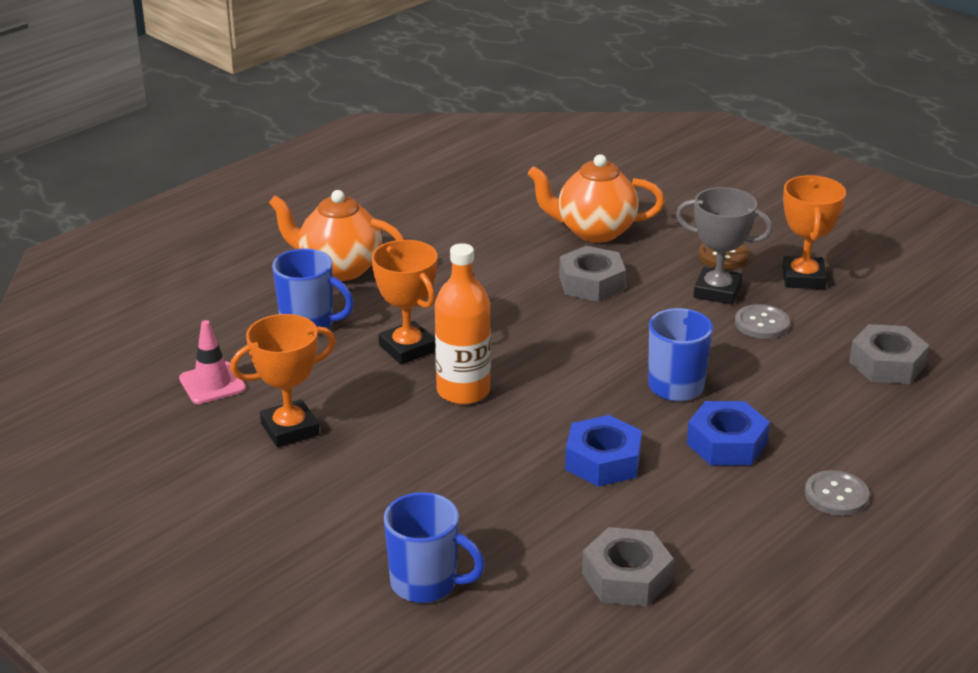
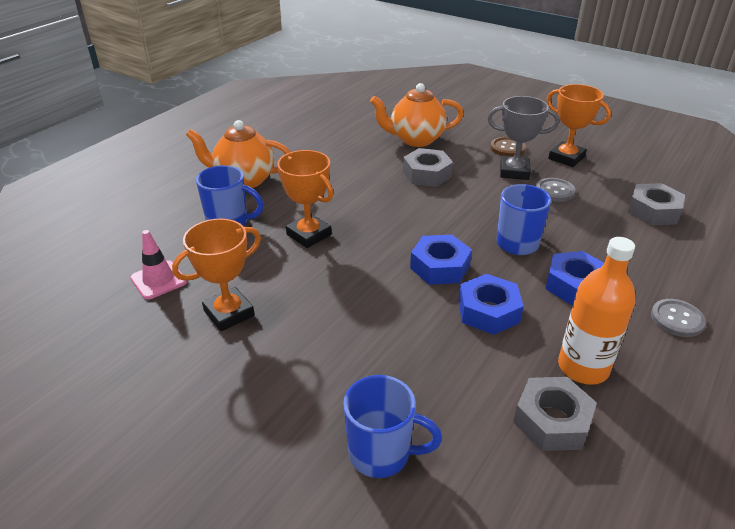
camera: 10 degrees left, 5 degrees up
orange bottle [435,243,491,405] -> orange bottle moved to [558,237,636,385]
orange trophy [782,175,846,289] -> orange trophy turned 45 degrees counterclockwise [546,84,611,167]
none -> blue nut [410,235,472,285]

